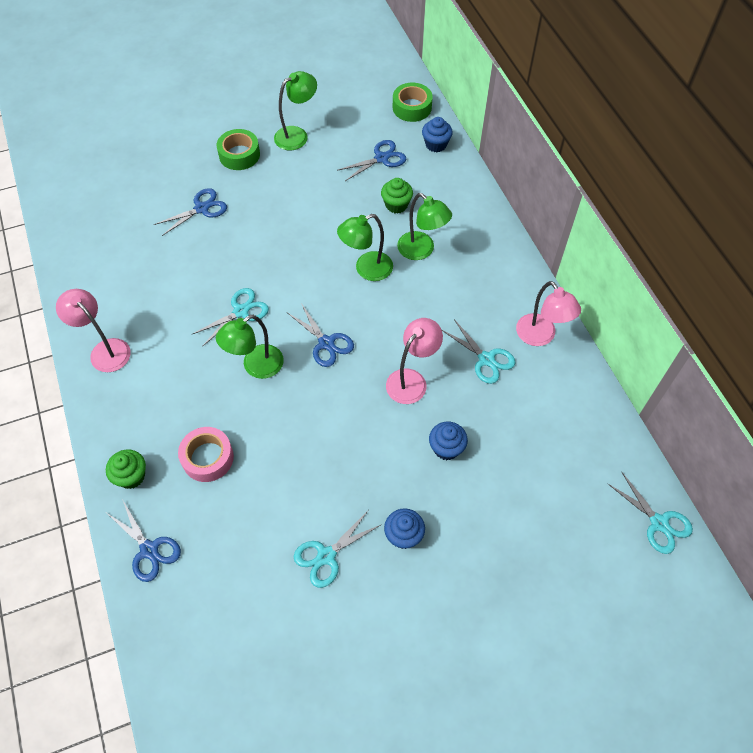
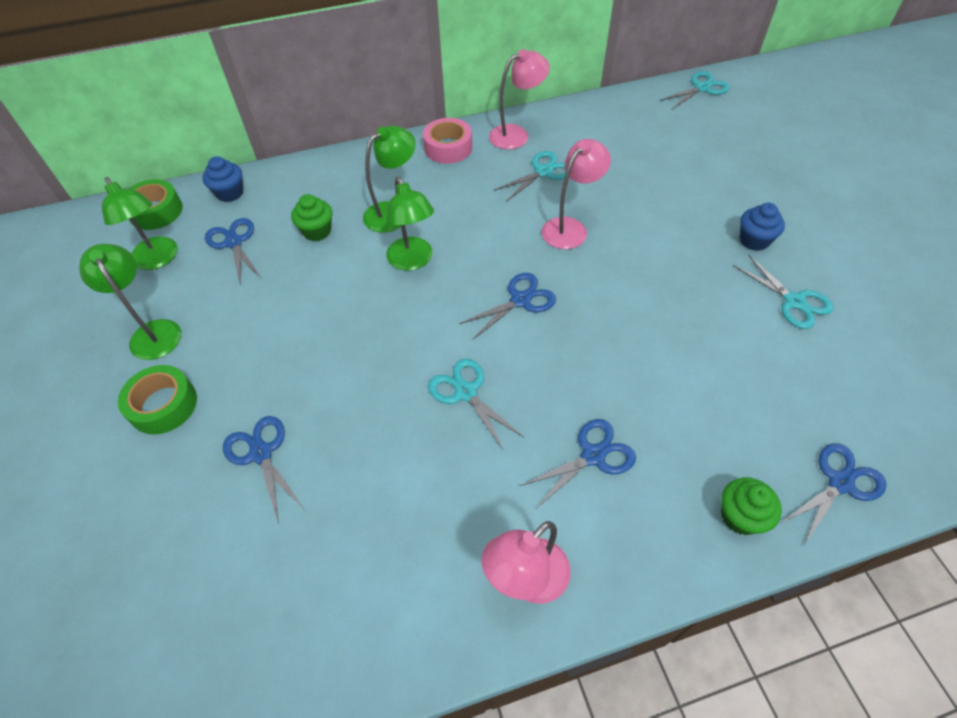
camera: 85 degrees left, 5 degrees down
pink tape [178,427,234,482] -> pink tape moved to [423,118,472,164]
green lamp [216,315,284,379] -> green lamp moved to [102,177,177,270]
pink lamp [386,318,443,404] -> pink lamp turned 90 degrees clockwise [542,139,611,249]
blue cupcake [429,421,468,460] -> none
none -> blue scissors [520,419,636,508]

